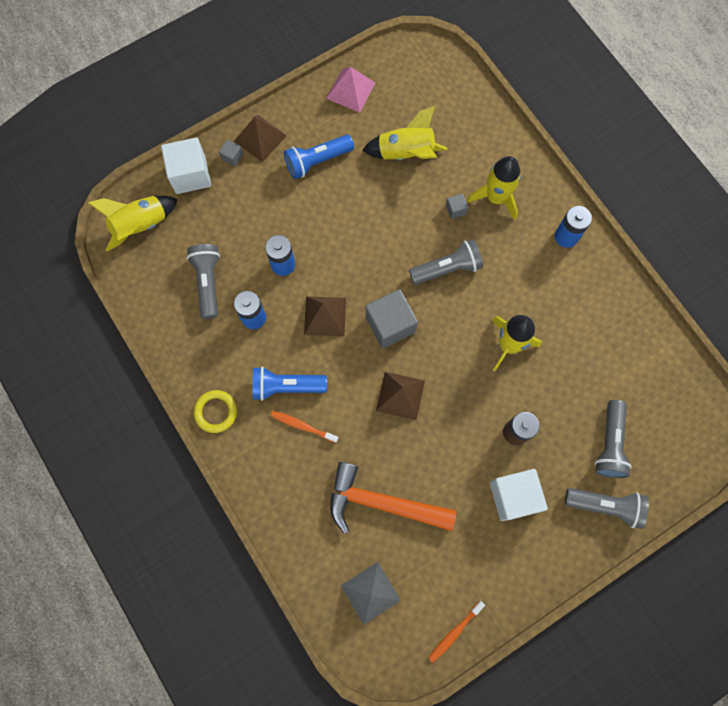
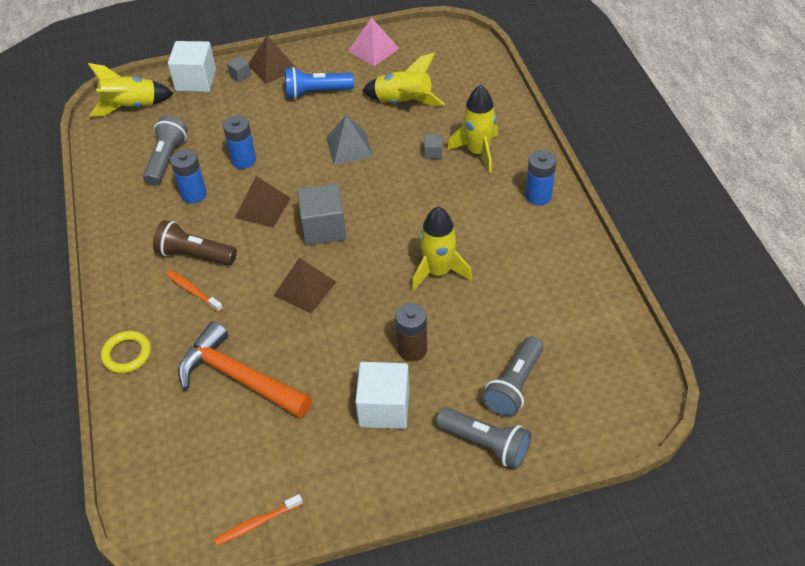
camera: 20 degrees right, 25 degrees down
yellow ring [194,390,237,433] -> yellow ring moved to [101,331,151,373]
blue flashlight [252,367,327,401] -> brown flashlight [153,220,237,265]
grey pyramid [341,562,401,625] -> grey pyramid moved to [326,115,373,165]
grey flashlight [409,239,483,285] -> none

